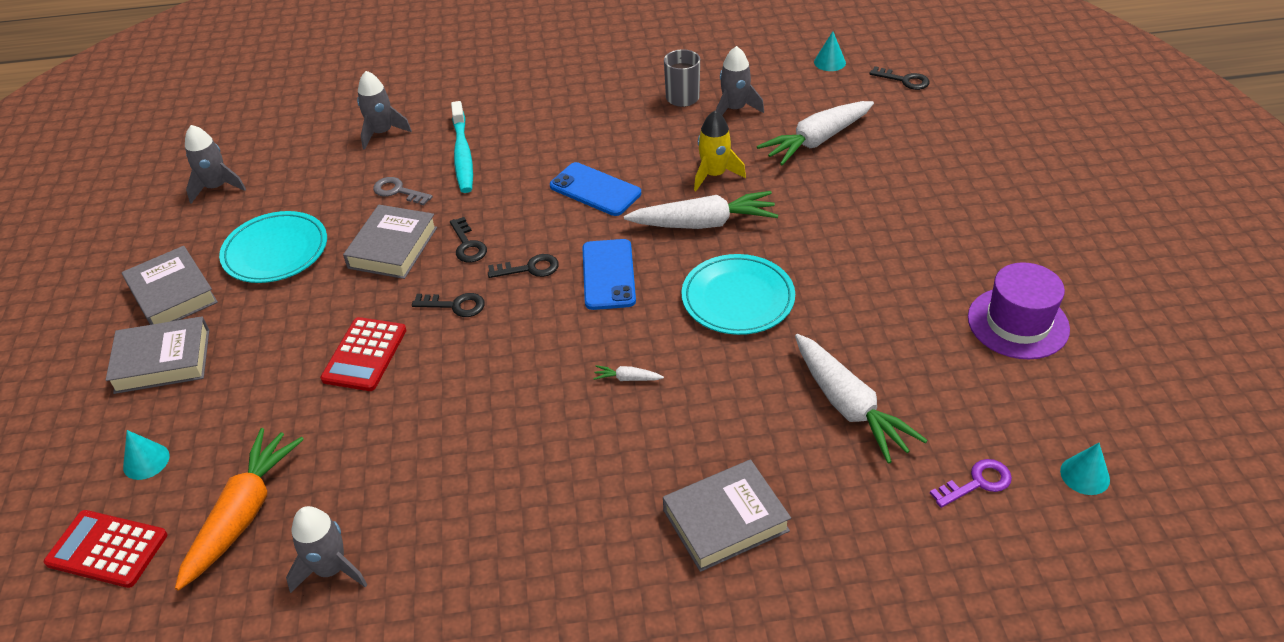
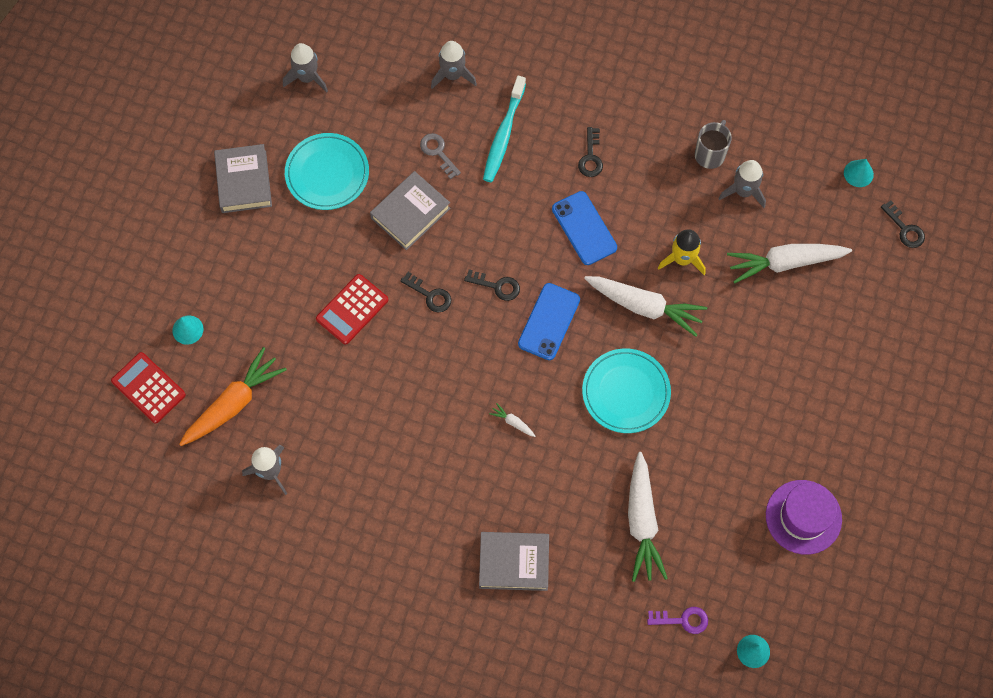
camera: 25 degrees right, 25 degrees up
grey book [106,316,209,394] -> none
black key [450,217,487,262] -> black key moved to [578,127,603,177]

